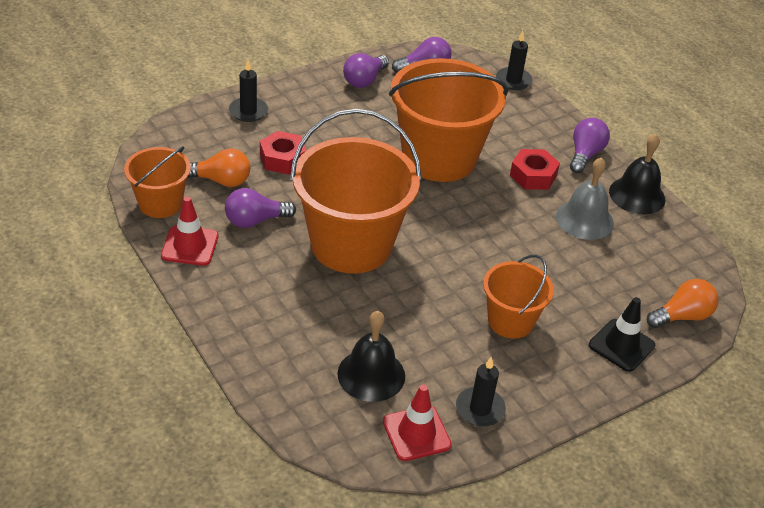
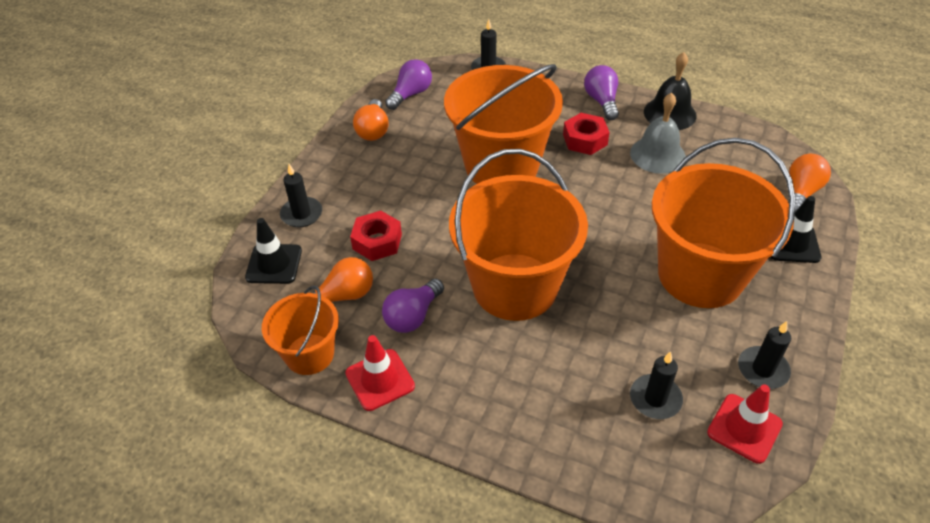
camera: 30 degrees left, 5 degrees up
black bell [337,311,405,402] -> black candle [630,351,683,419]
purple light bulb [343,53,389,88] -> orange light bulb [353,99,389,141]
orange bucket [483,255,554,338] -> orange bucket [652,138,796,308], size x1.86
none -> black traffic cone [245,218,302,284]

